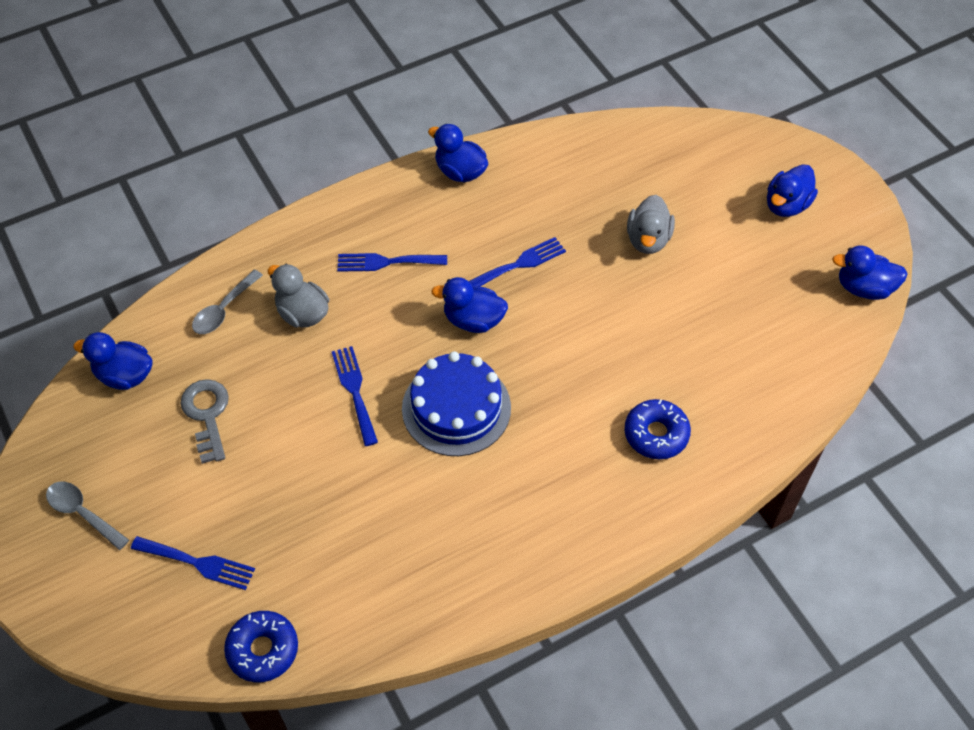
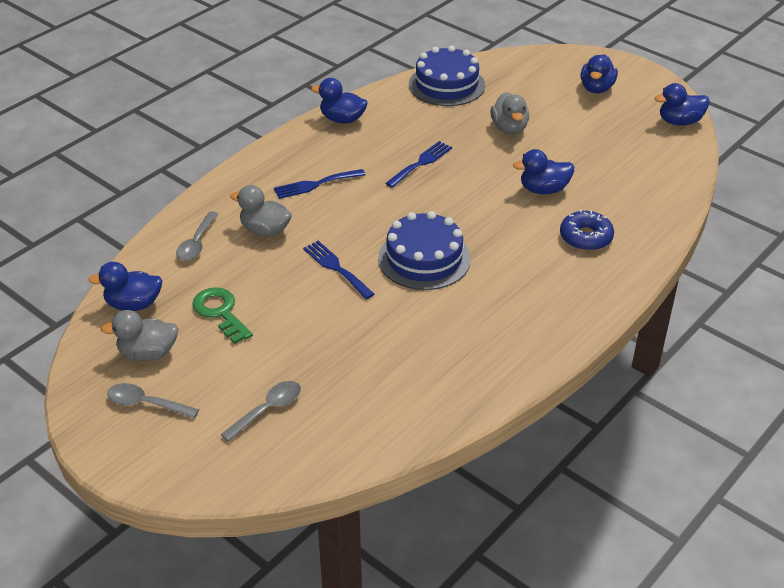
camera: 20 degrees left, 15 degrees down
blue fork [131,536,255,590] -> grey spoon [221,381,301,442]
grey key [180,379,229,464] -> green key [192,287,253,344]
blue donut [224,611,298,682] -> none
blue duck [431,277,508,333] -> blue duck moved to [513,149,574,194]
none -> grey duck [101,310,178,361]
none -> blue cake [409,46,485,106]

